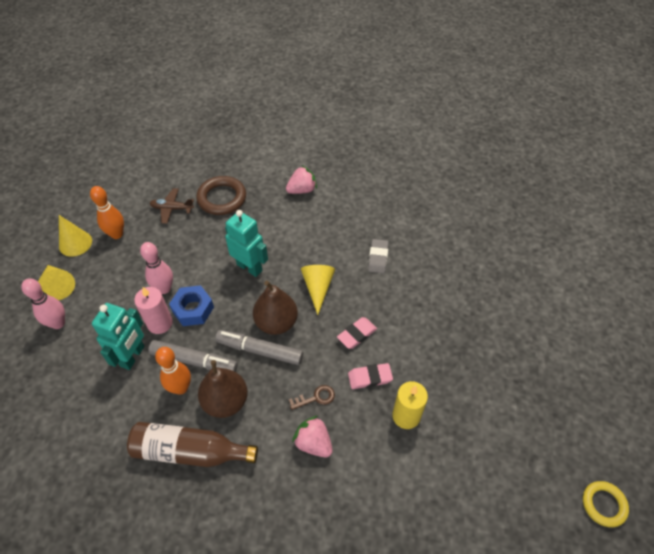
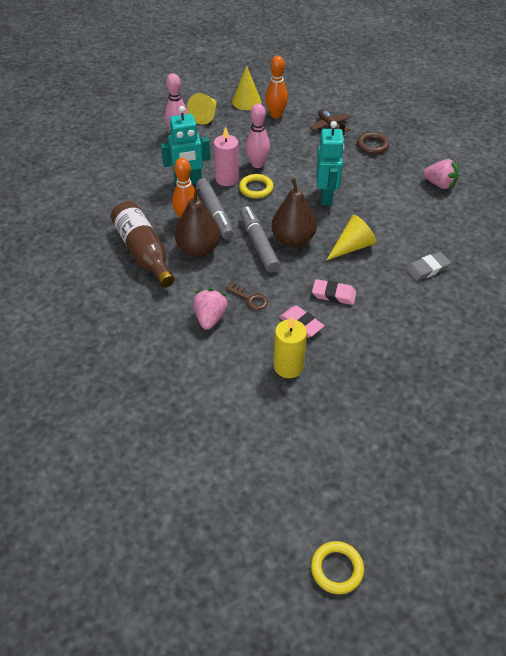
camera: 55 degrees right, 5 degrees down
blue nut [169,285,214,326] -> yellow ring [239,174,274,199]
brown ring [196,176,246,215] -> brown ring [357,132,389,154], size x0.64

